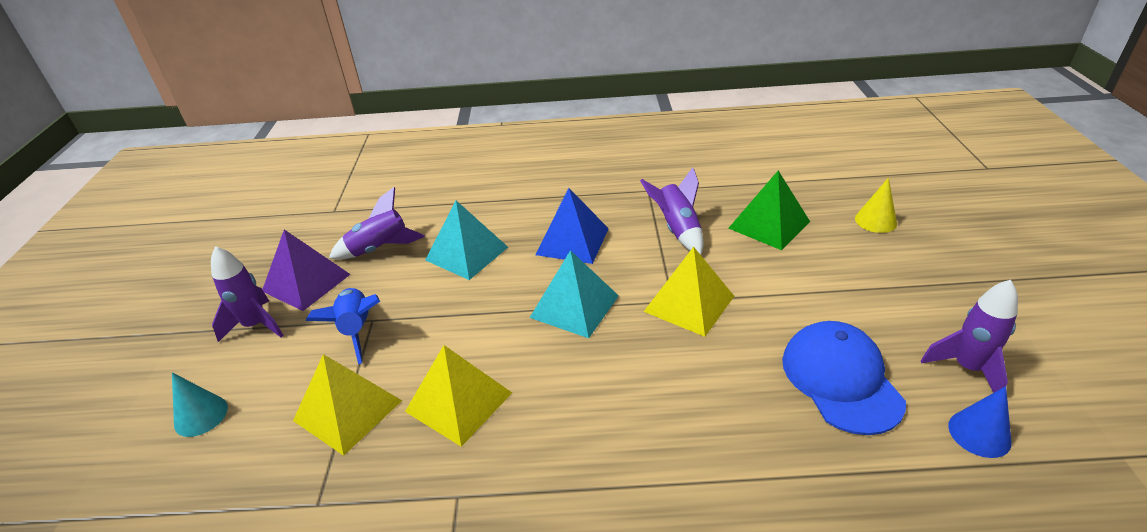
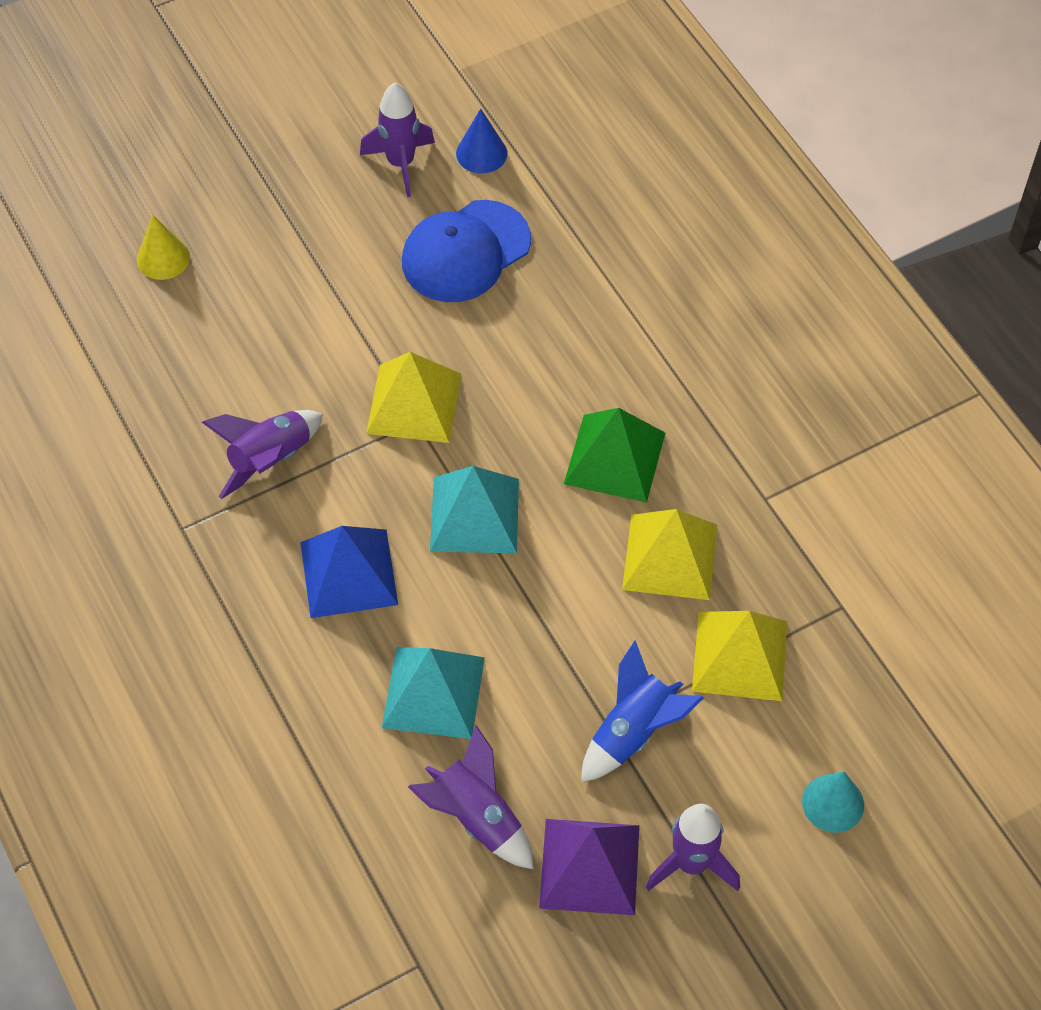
camera: 120 degrees left, 20 degrees up
green pyramid [729,171,810,250] -> green pyramid moved to [564,408,665,503]

